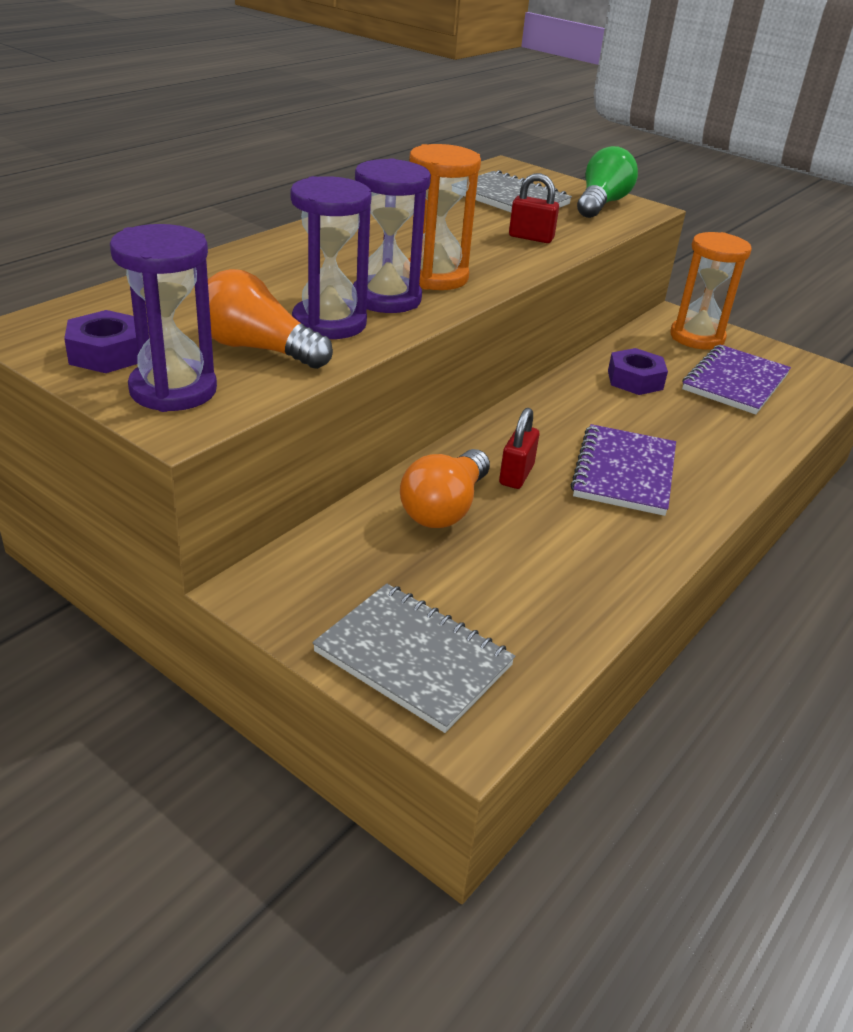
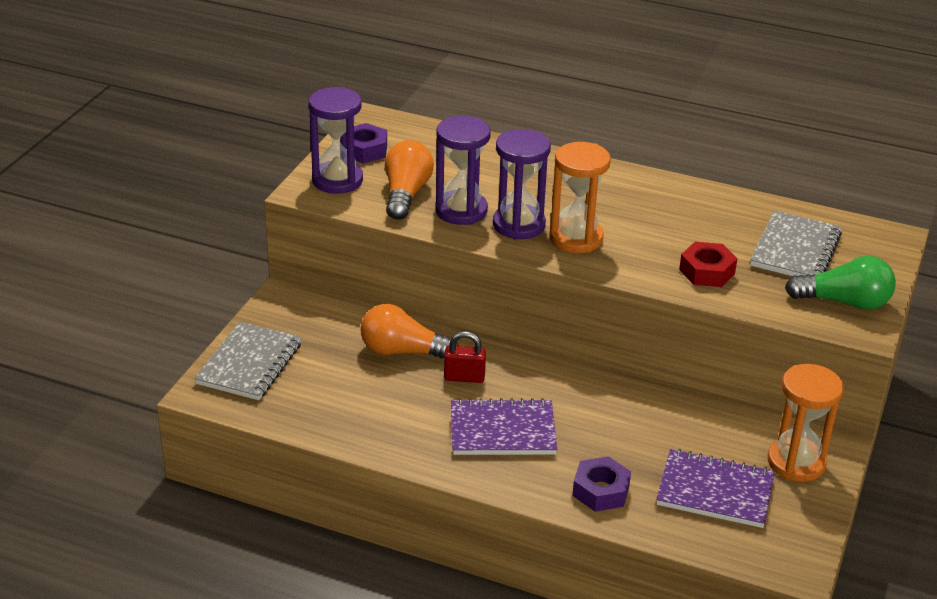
camera: 75 degrees right, 0 degrees up
red padlock [509,173,559,243] -> red nut [679,242,737,287]
purple nut [608,348,668,395] -> purple nut moved to [572,456,631,511]

